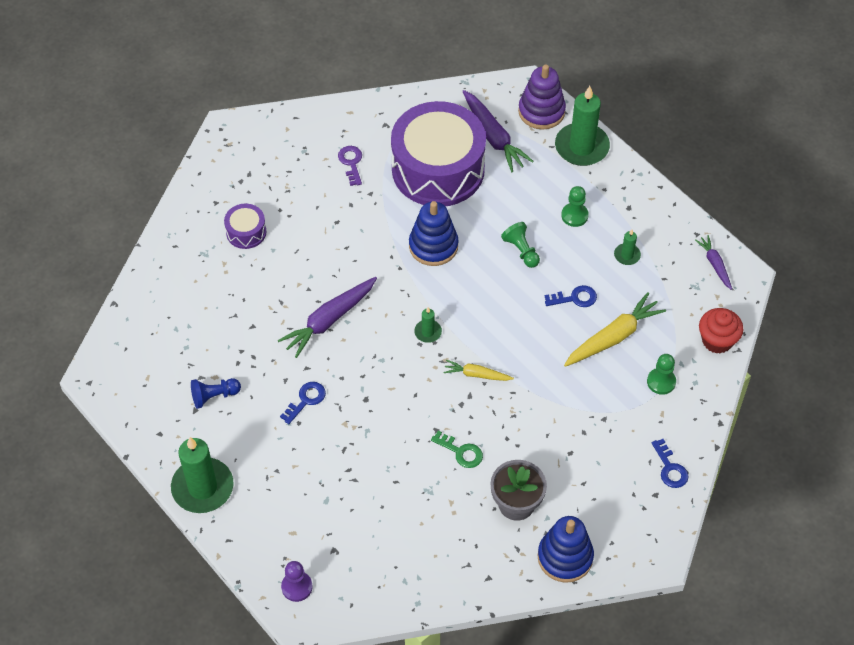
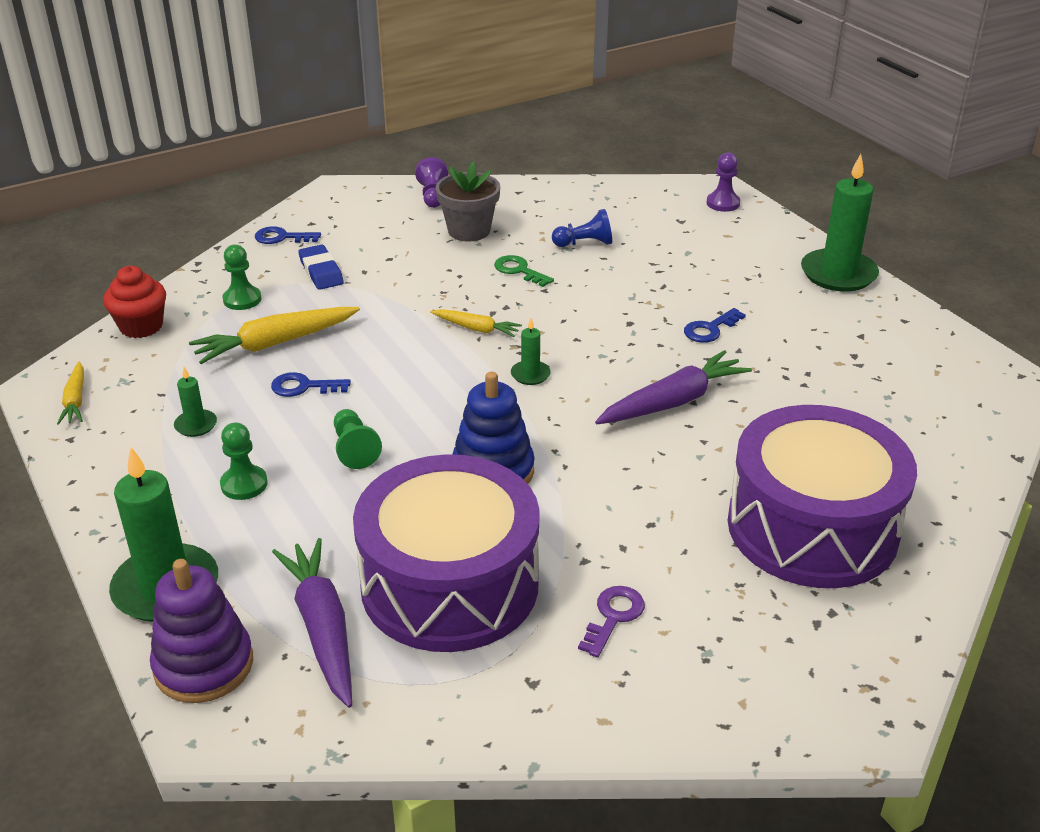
camera: 170 degrees left, 20 degrees down
blue pawn [191,378,241,409] -> blue pawn moved to [552,209,612,247]
purple drum [224,204,266,249] -> purple drum [727,405,917,588], size x2.38
purple key [338,146,362,186] -> purple key turned 150 degrees counterclockwise [578,586,645,658]
blue stacking toy [538,516,594,583] -> purple pawn [415,157,448,208]
blue key [652,439,689,488] -> blue key turned 75 degrees counterclockwise [255,226,321,244]
purple carrot [695,235,732,290] -> yellow carrot [57,362,84,425]
none -> blue eraser [298,245,344,290]

